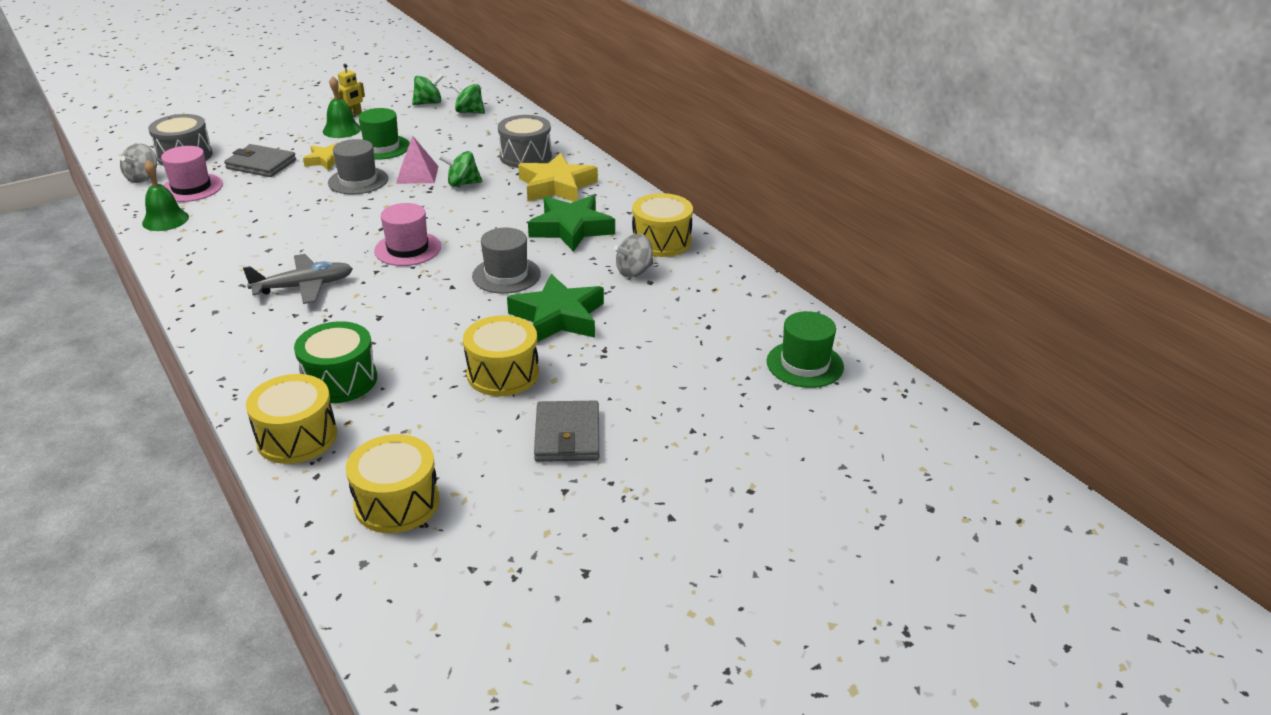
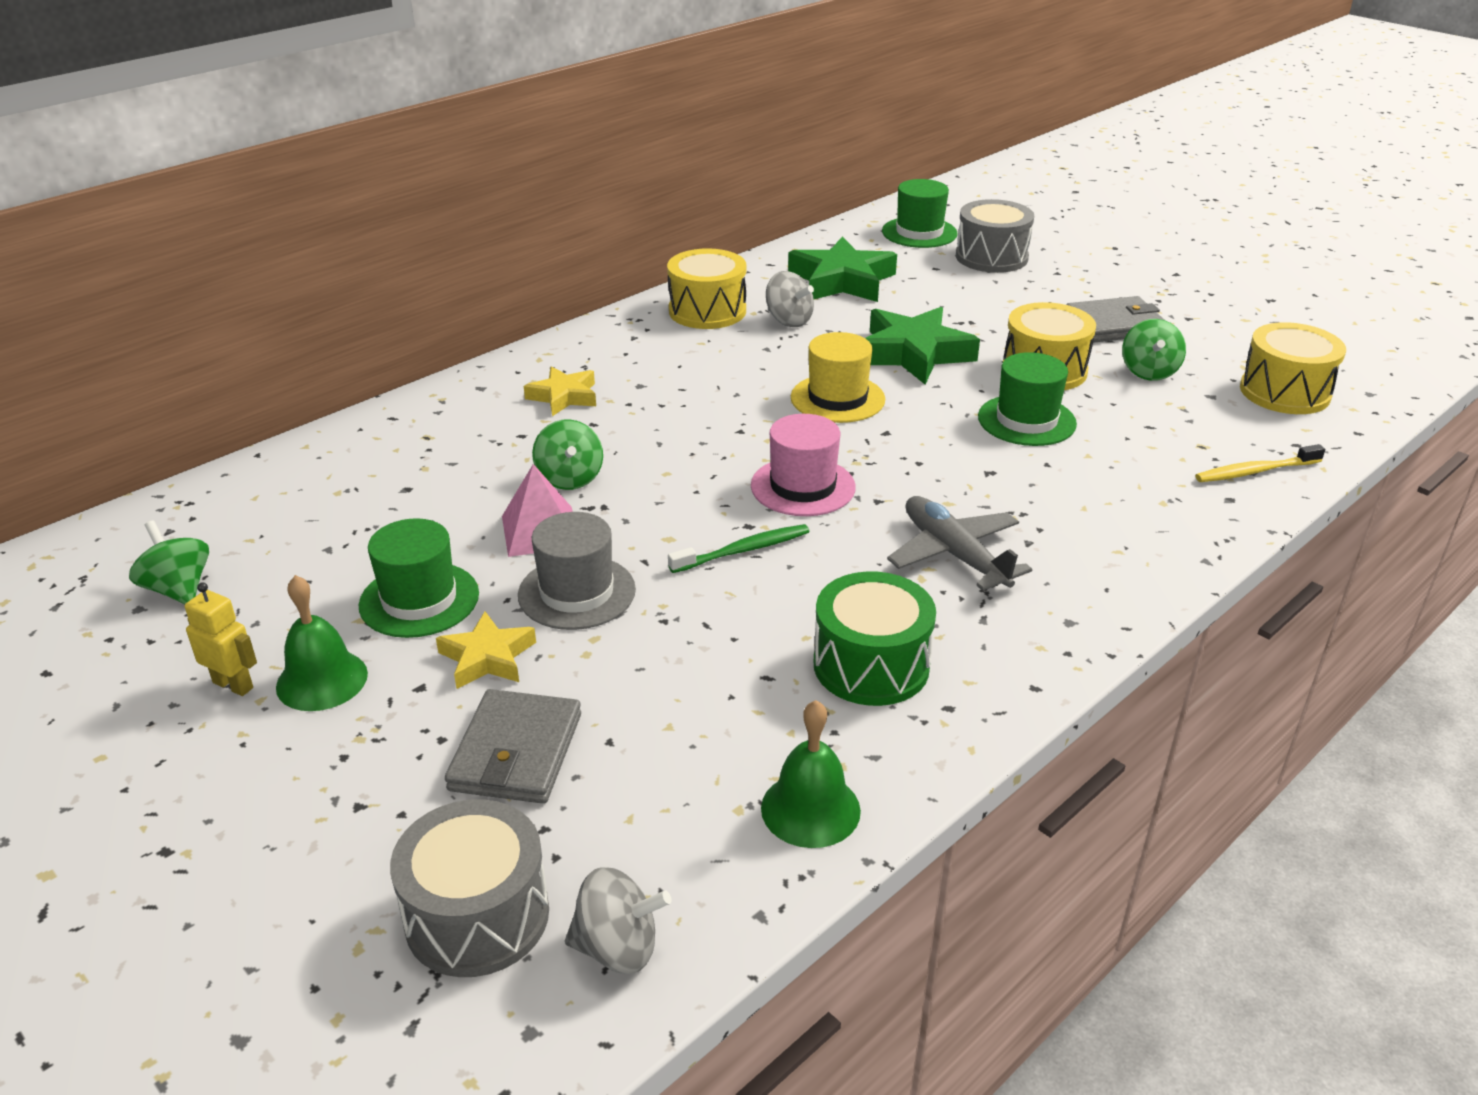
camera: 100 degrees left, 0 degrees up
pink hat [161,146,223,202] -> none
yellow drum [246,374,337,464] -> yellow toothbrush [1195,444,1325,482]
green drum [294,321,377,403] -> green drum moved to [814,572,936,706]
green spinning top [450,83,485,114] -> green spinning top moved to [1122,319,1186,381]
grey hat [472,228,541,294] -> yellow hat [791,332,885,423]
grey drum [498,115,552,168] -> grey drum moved to [956,199,1034,273]
yellow star [518,153,598,202] -> yellow star [524,366,596,416], size x0.58
green star [528,195,615,252] -> green star moved to [788,236,897,302]
none -> green toothbrush [668,524,810,573]
none -> green hat [978,352,1077,446]

